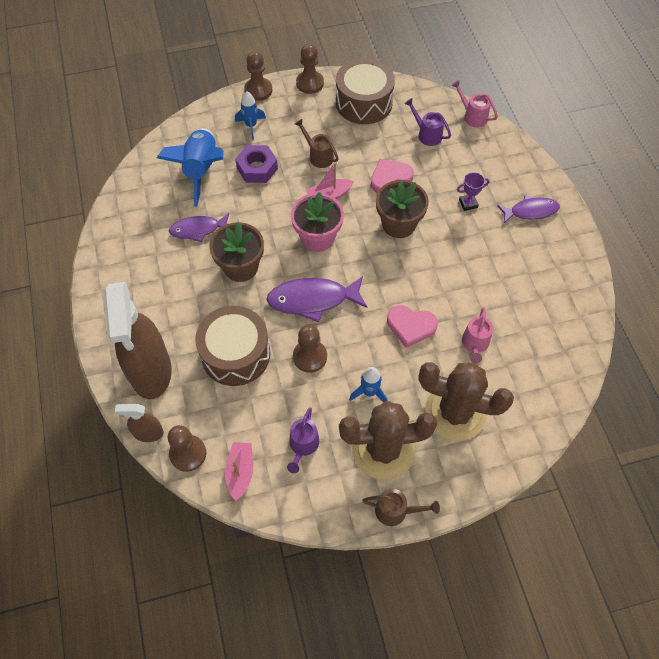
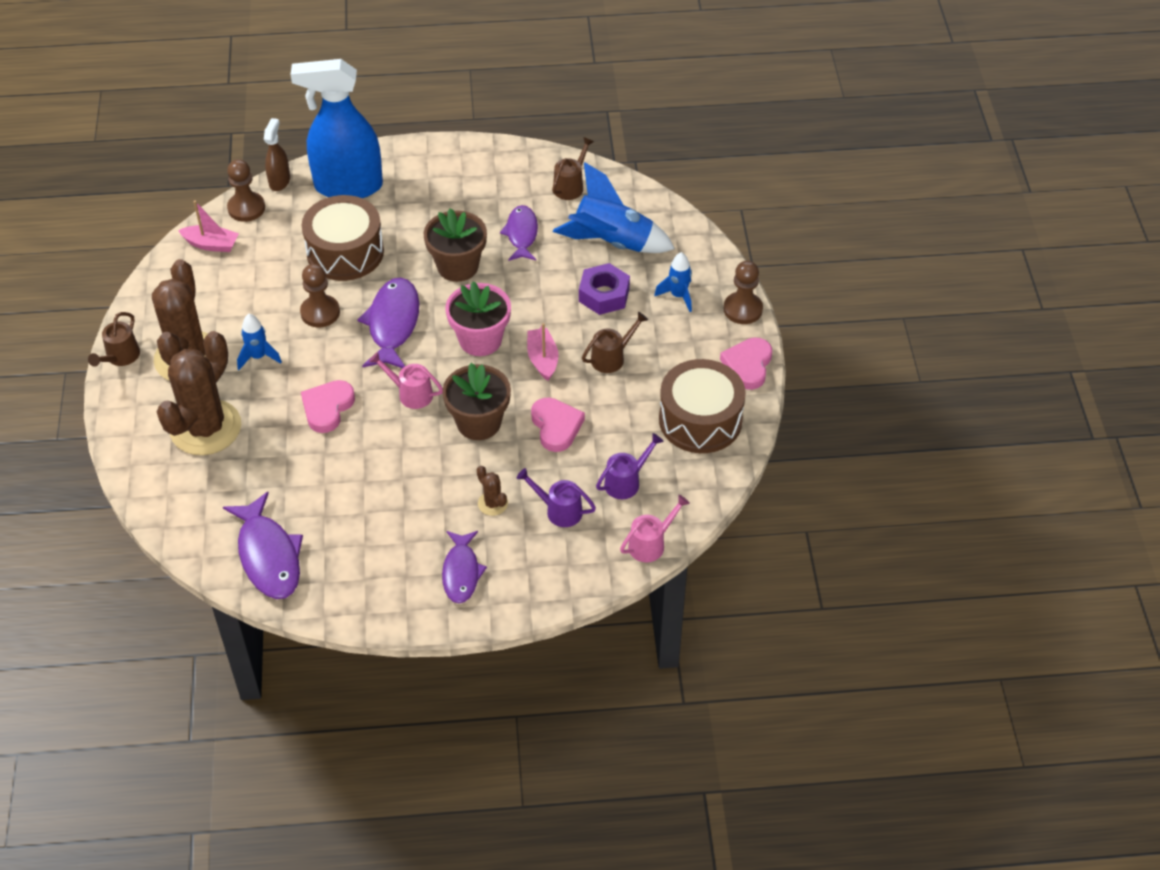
camera: 100 degrees right, 10 degrees down
brown spray bottle [104,282,172,399] -> blue spray bottle [291,59,383,198]
purple watering can [287,408,319,473] -> purple watering can moved to [517,468,596,527]
brown pawn [296,44,324,94] -> pink heart [720,338,772,390]
purple trophy [457,172,489,211] -> brown cactus [477,466,508,516]
pink watering can [462,307,493,364] -> pink watering can moved to [369,352,443,409]
none -> purple fish [223,492,303,599]
none -> brown watering can [552,137,594,200]

